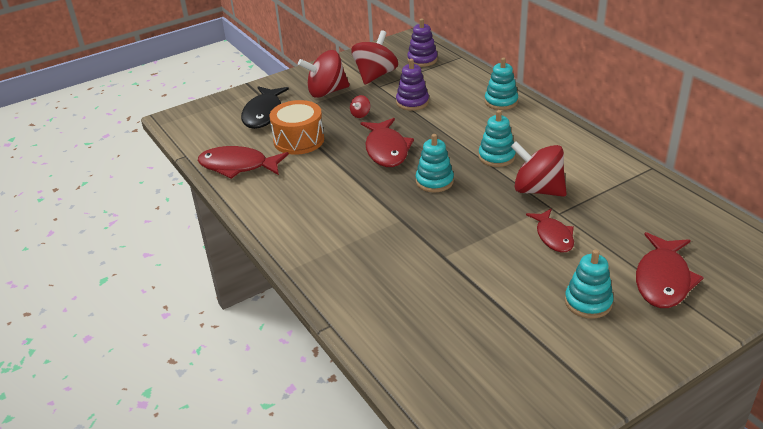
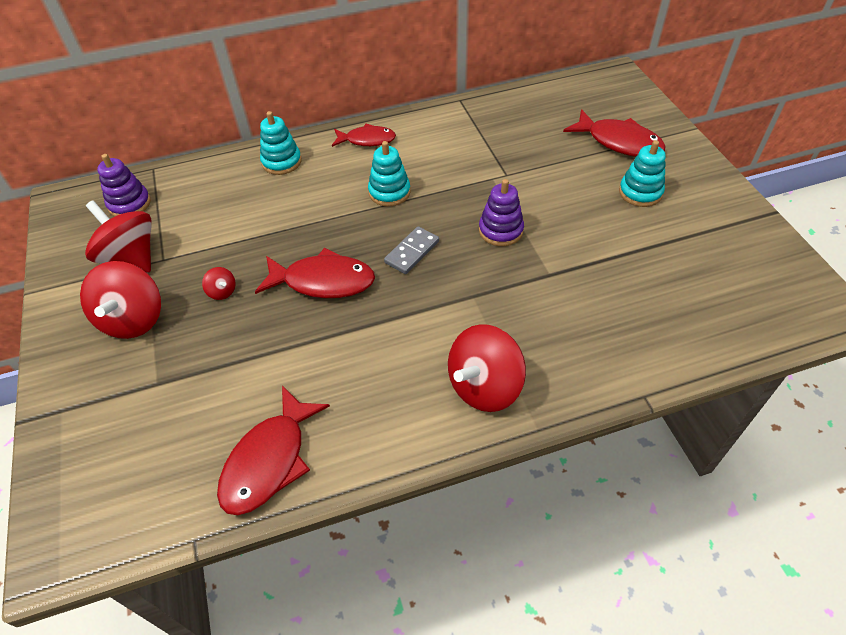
camera: 75 degrees left, 15 degrees up
black fish [241,86,289,129] -> none
orange drum [269,100,324,155] -> none
purple stacking toy [396,59,429,111] -> purple stacking toy moved to [479,179,524,246]
turquoise stacking toy [416,134,454,192] -> grey domino [384,226,439,274]
red spinning top [511,141,567,197] -> red spinning top moved to [448,324,526,412]
red fish [526,209,574,252] -> red fish moved to [332,124,396,147]

